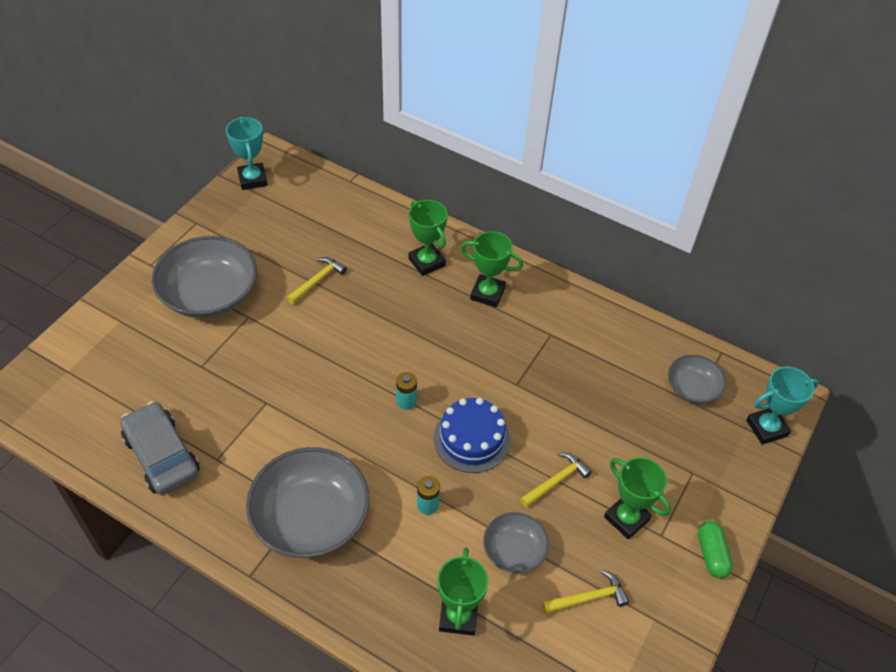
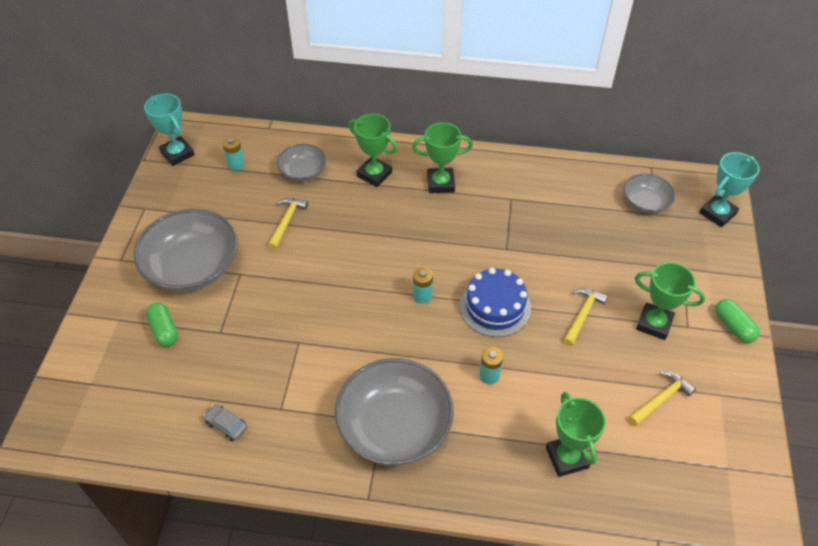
camera: 20 degrees left, 0 degrees up
grey car [120,401,200,495] -> grey car [203,404,248,441], size x0.44
grey bowl [483,512,549,574] -> grey bowl moved to [277,144,326,182]
none -> green capsule [146,302,178,347]
none -> turquoise battery [222,136,245,171]

